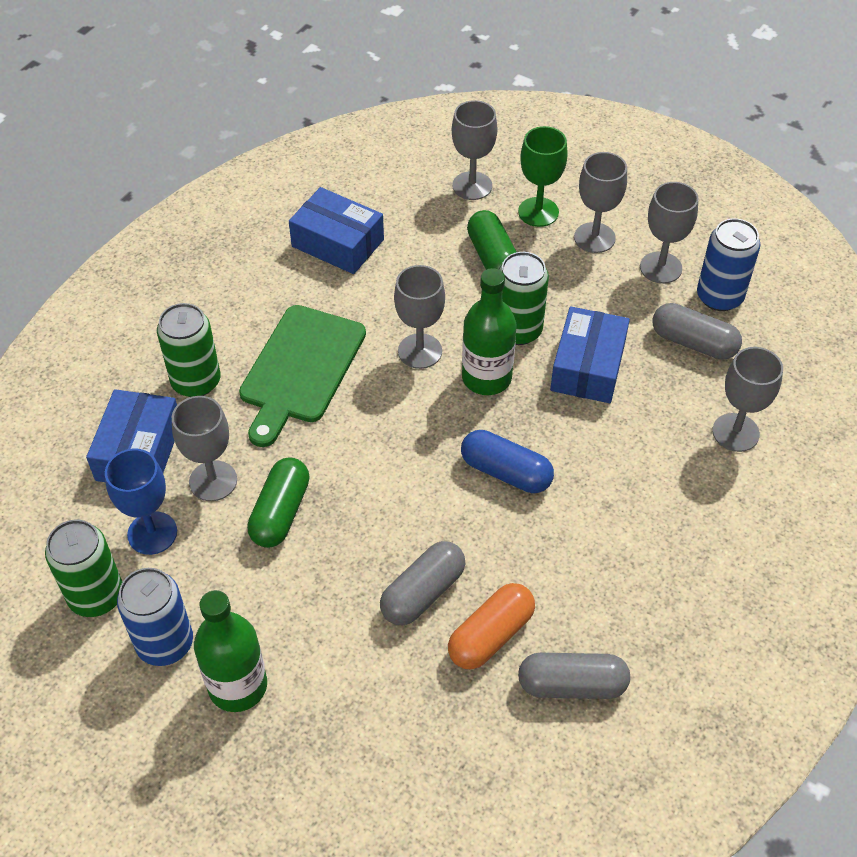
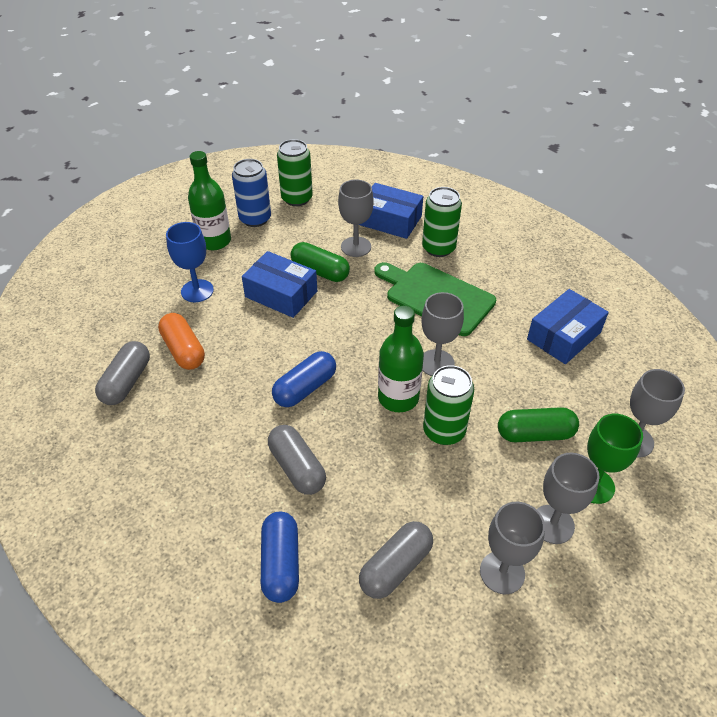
camera: 105 degrees right, 5 degrees down
blue goblet [105,449,177,555] -> blue goblet moved to [166,222,214,302]
grey capsule [380,541,465,625] -> grey capsule moved to [268,425,326,495]
blue box [550,306,630,403] -> blue box moved to [242,251,317,318]
blue can [697,218,760,311] -> none
grey goblet [712,347,783,452] -> blue capsule [261,512,299,603]

